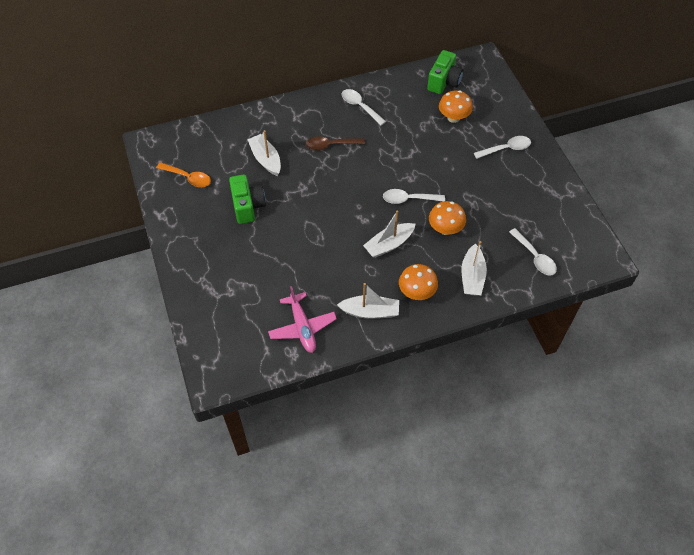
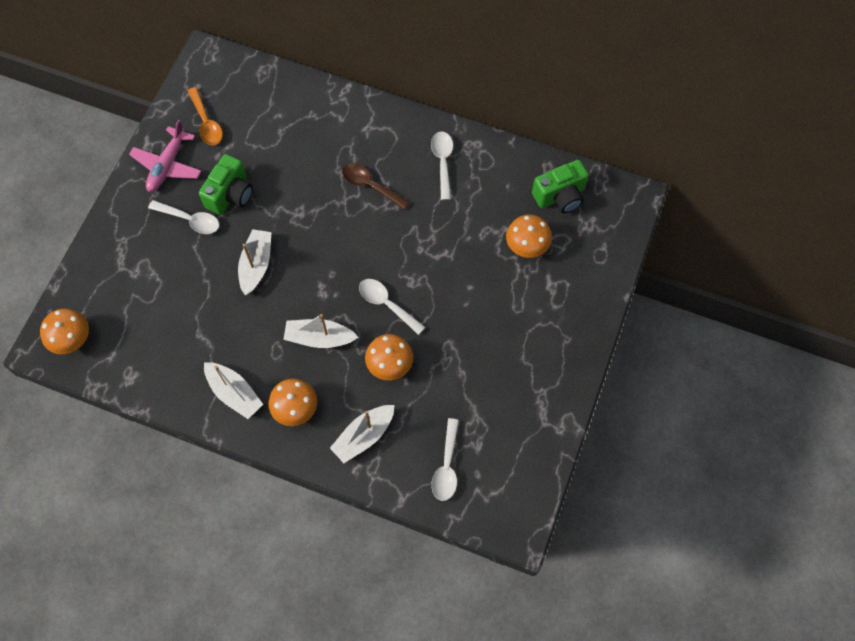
camera: 40 degrees right, 10 degrees up
white boat [247,130,281,176] -> white boat moved to [238,229,272,295]
pink plane [268,286,337,353] -> pink plane moved to [129,119,202,192]
white spoon [474,136,531,159] -> white spoon moved to [148,200,219,234]
none -> orange mushroom [40,309,89,354]

